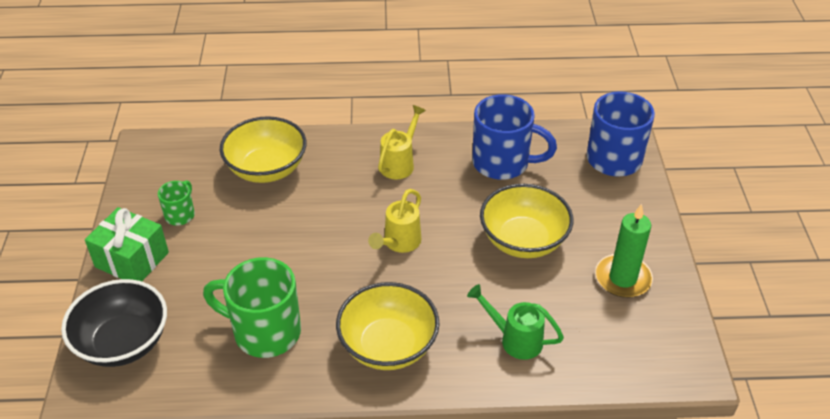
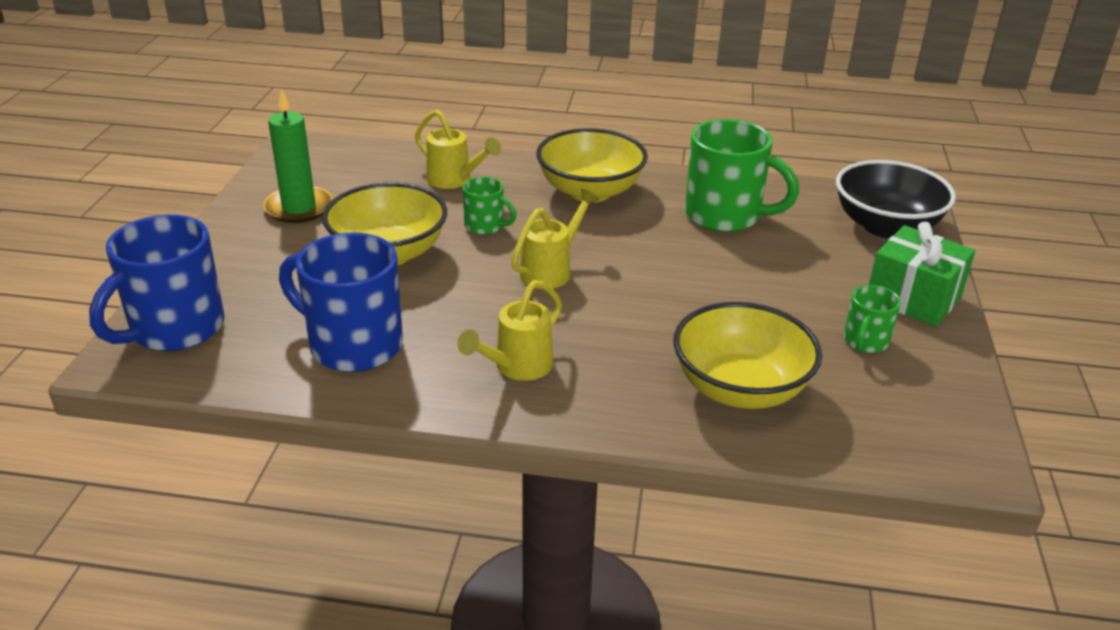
camera: 170 degrees left, 10 degrees down
green watering can [467,284,564,360] -> yellow watering can [415,110,501,189]
none -> green mug [462,177,516,235]

